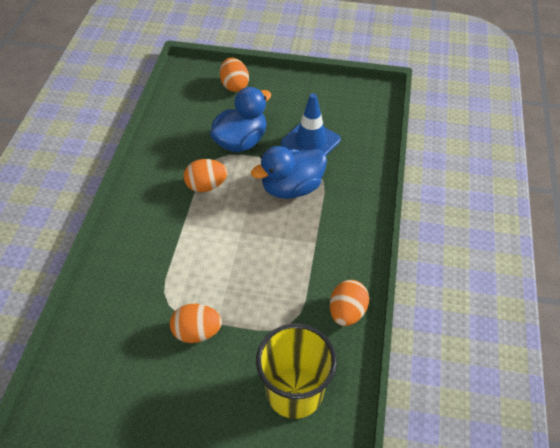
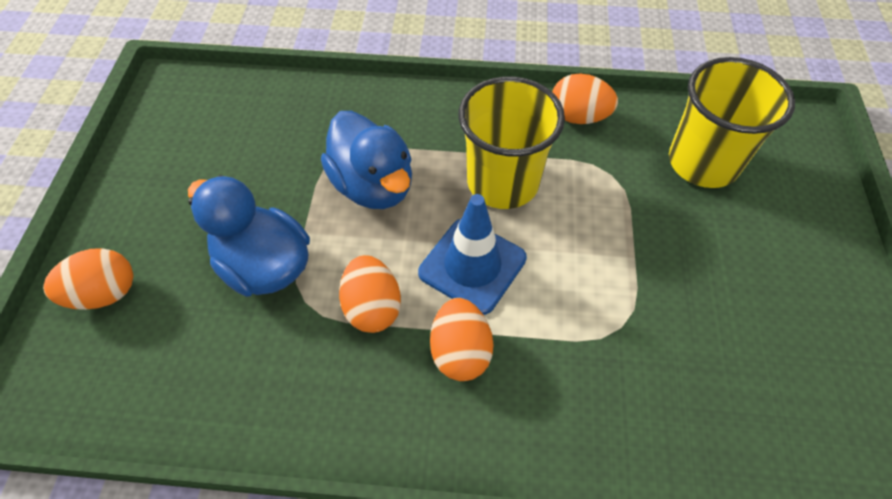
camera: 95 degrees left, 5 degrees up
orange egg [170,304,222,343] -> orange egg moved to [430,298,494,381]
blue traffic cone [281,93,341,156] -> blue traffic cone moved to [418,194,527,315]
none -> yellow cup [459,76,565,209]

